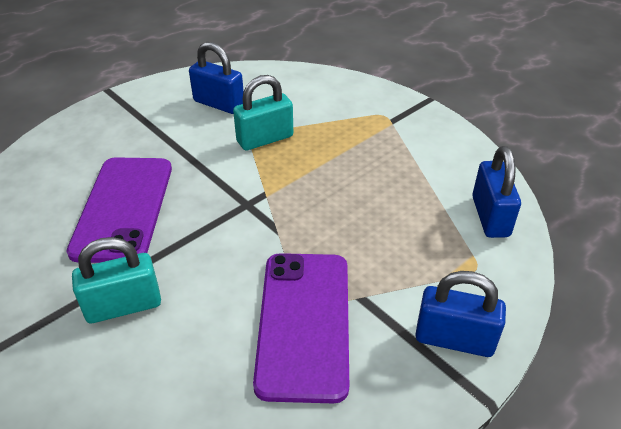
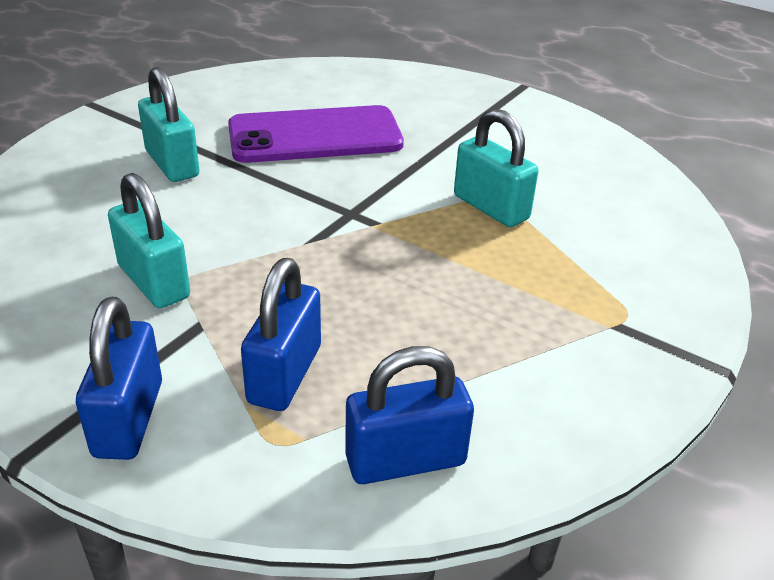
camera: 75 degrees right, 5 degrees down
blue padlock [189,42,244,114] -> blue padlock moved to [241,258,321,411]
purple phone [253,253,349,404] -> turquoise padlock [108,173,190,308]

